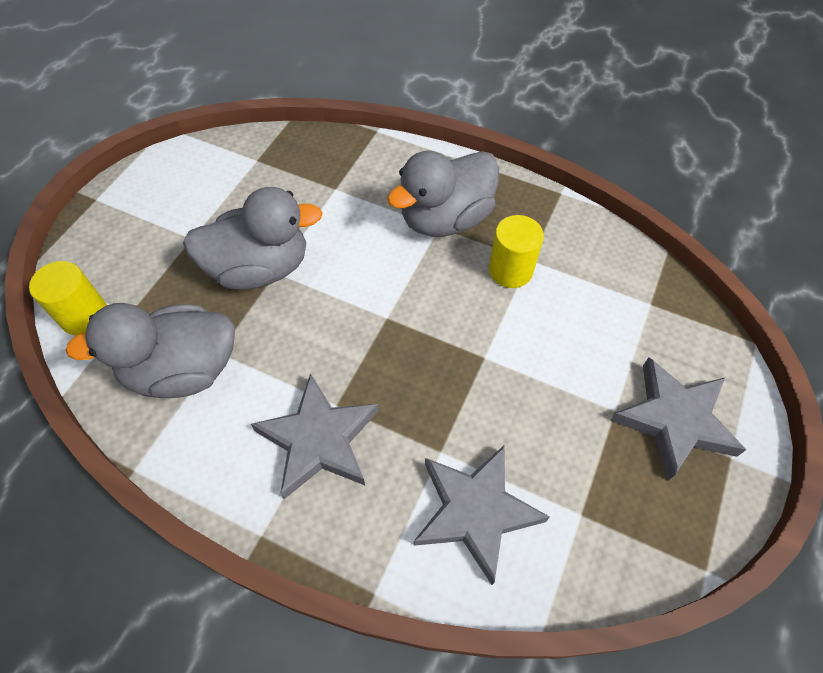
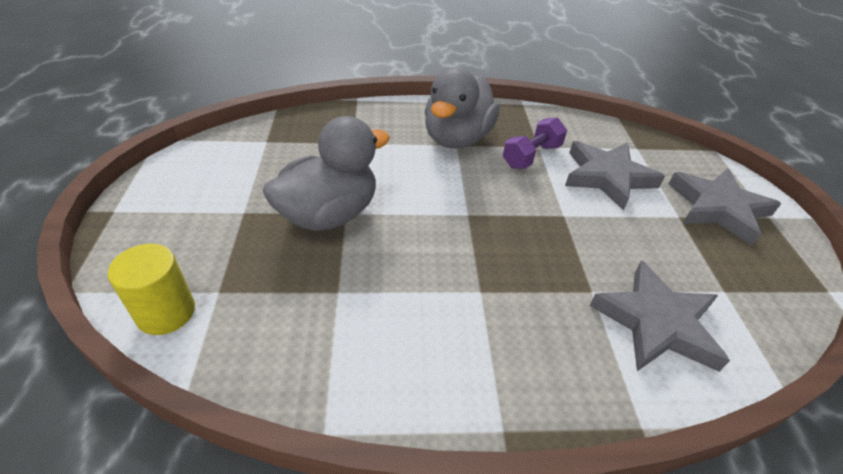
camera: 30 degrees left, 15 degrees down
grey duck [65,303,235,398] -> none
grey star [251,373,379,499] -> grey star moved to [565,141,665,210]
yellow cylinder [489,215,544,288] -> purple dumbbell [503,117,567,169]

